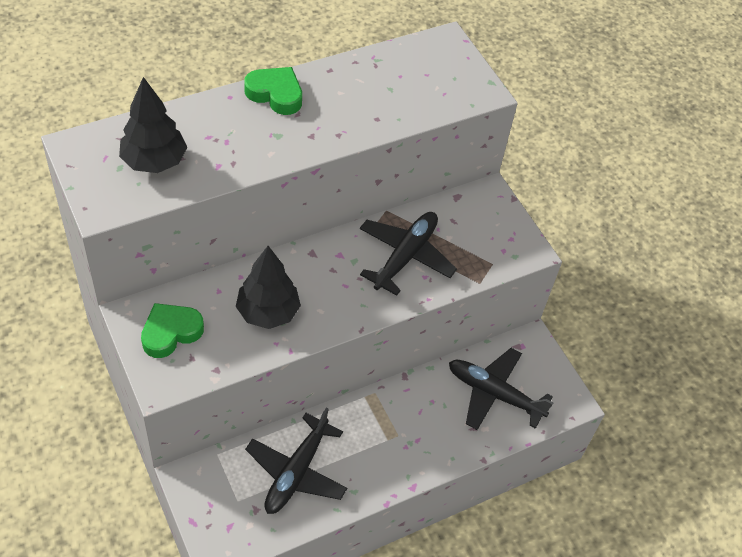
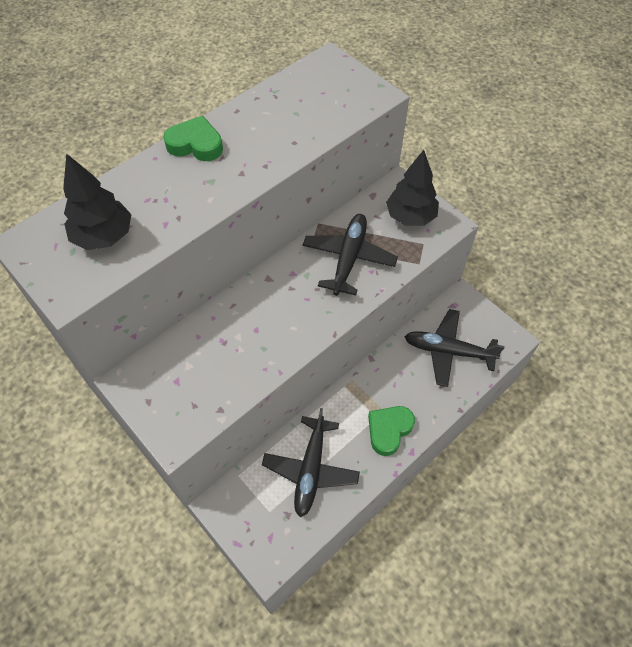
camera: 10 degrees left, 5 degrees up
green heart [141,303,204,358] -> green heart moved to [368,406,415,456]
black tree [236,246,301,329] -> black tree moved to [386,150,439,226]

